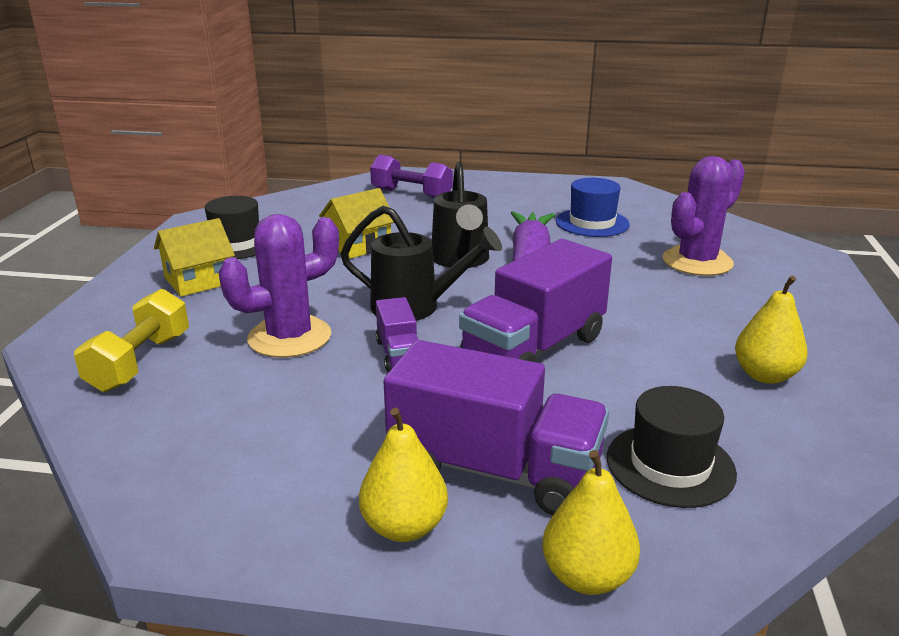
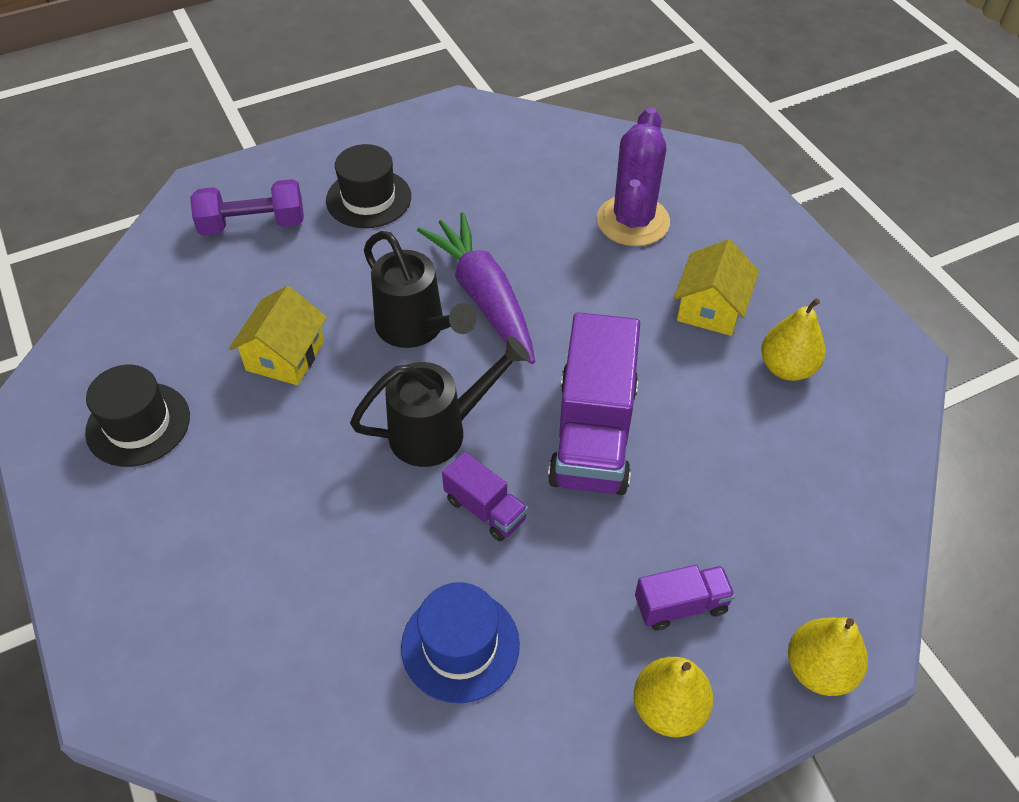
camera: 35 degrees left, 25 degrees up
yellow dumbbell [74,289,189,392] -> none
yellow house [154,218,235,297] -> yellow house moved to [674,239,759,336]
purple cactus [218,214,339,358] -> none
purple truck [383,340,609,515] -> purple truck [635,565,735,631], size x0.49
blue hat [556,178,630,237] -> blue hat moved to [401,582,520,703]
black hat [607,386,737,508] -> black hat moved to [326,144,411,228]

